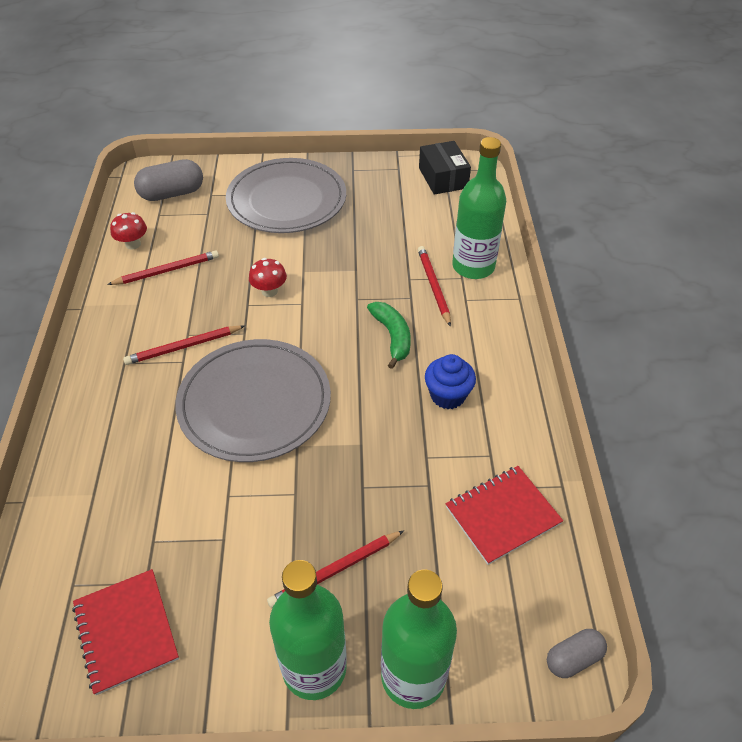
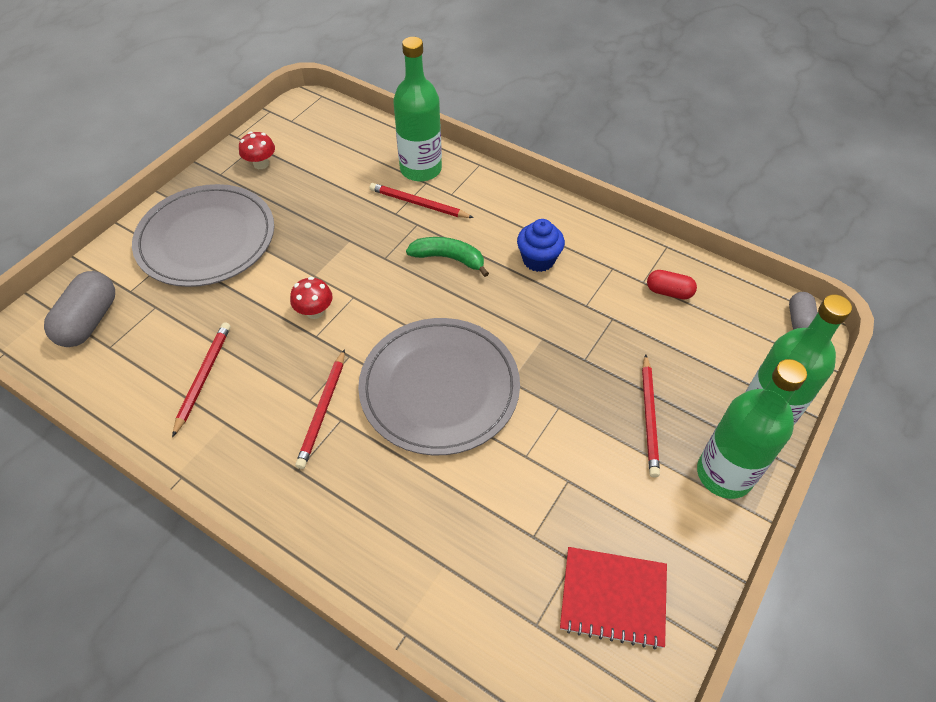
camera: 55 degrees left, 5 degrees up
red mushroom [110,212,147,250] -> red mushroom moved to [239,132,275,169]
black box [419,141,471,195] -> none
red notebook [446,466,563,565] -> red capsule [647,270,697,300]

